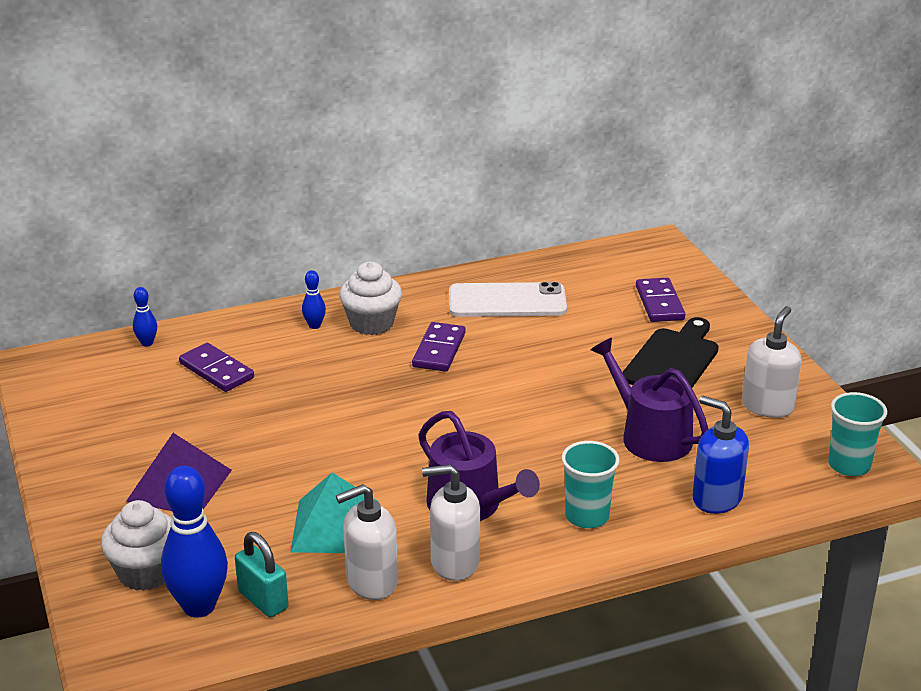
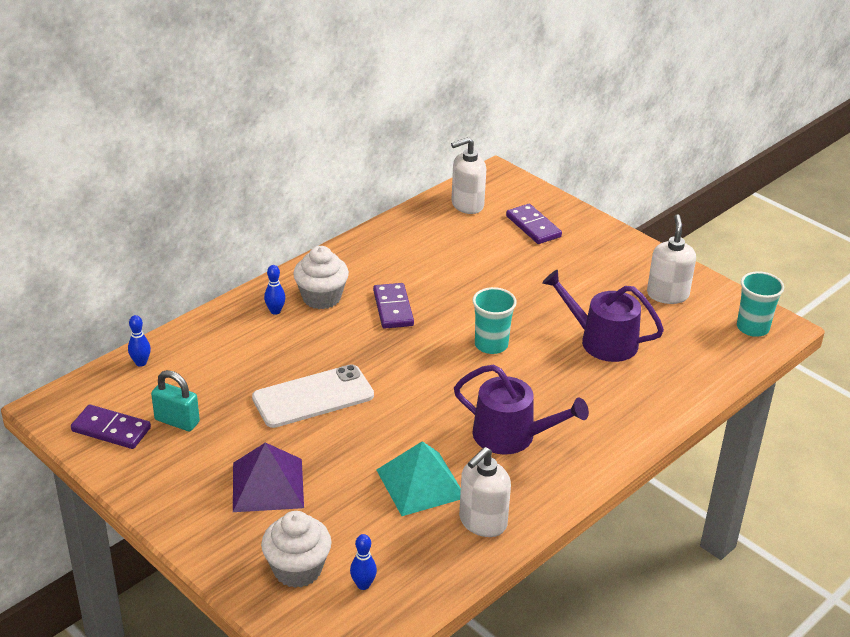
camera: 25 degrees left, 5 degrees up
blue bowling pin [161,466,228,618] -> blue bowling pin [350,534,377,590], size x0.47
purple domino [179,343,254,392] -> purple domino moved to [71,404,151,449]
turquoise padlock [235,532,289,617] -> turquoise padlock moved to [151,370,200,431]
white soap dispenser [422,464,480,581] -> white soap dispenser moved to [451,137,486,214]
white phone [449,282,567,317] -> white phone moved to [252,364,374,428]
turquoise cup [561,441,620,528] -> turquoise cup moved to [473,287,517,354]
black cutting board [622,317,719,388] -> none
blue soap dispenser [692,396,749,514] -> none

